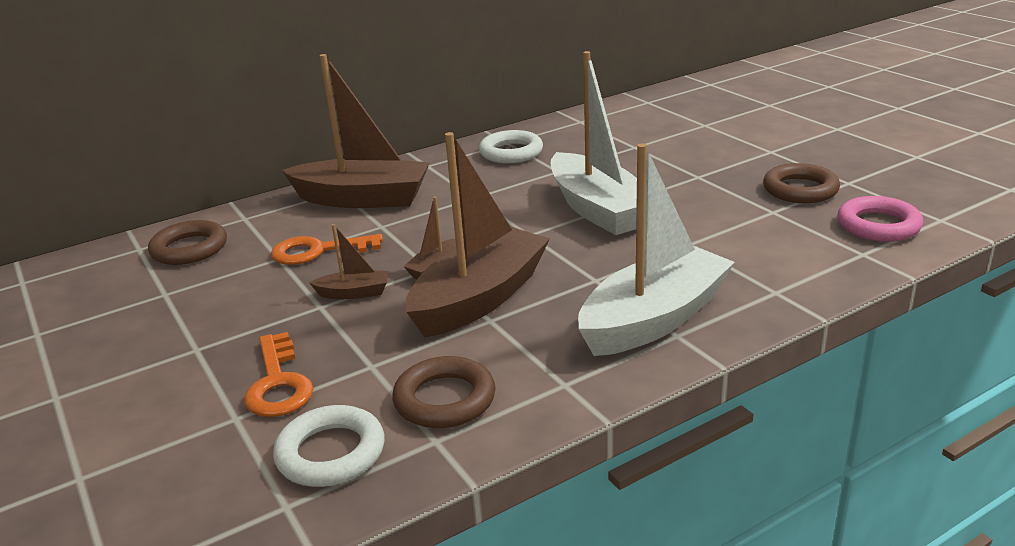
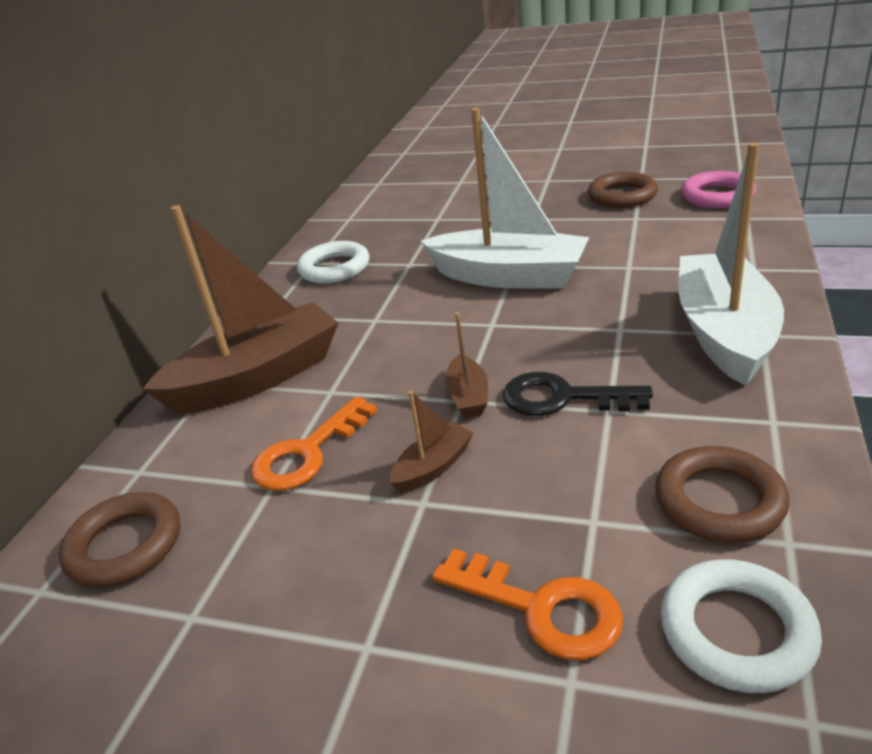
camera: 40 degrees left, 5 degrees up
brown boat [406,132,550,337] -> black key [503,372,653,416]

